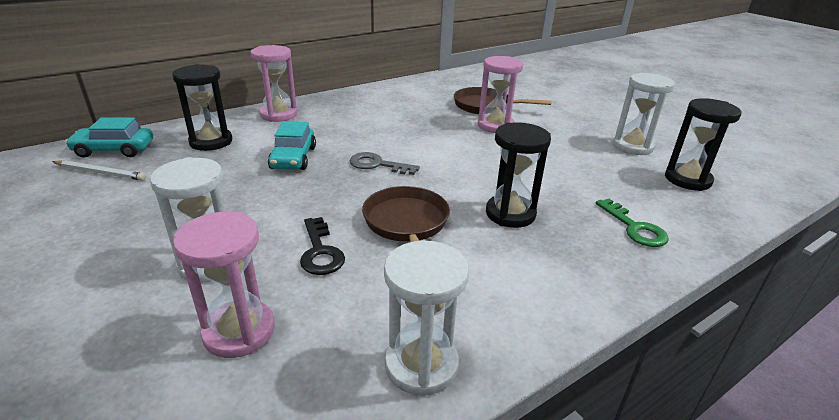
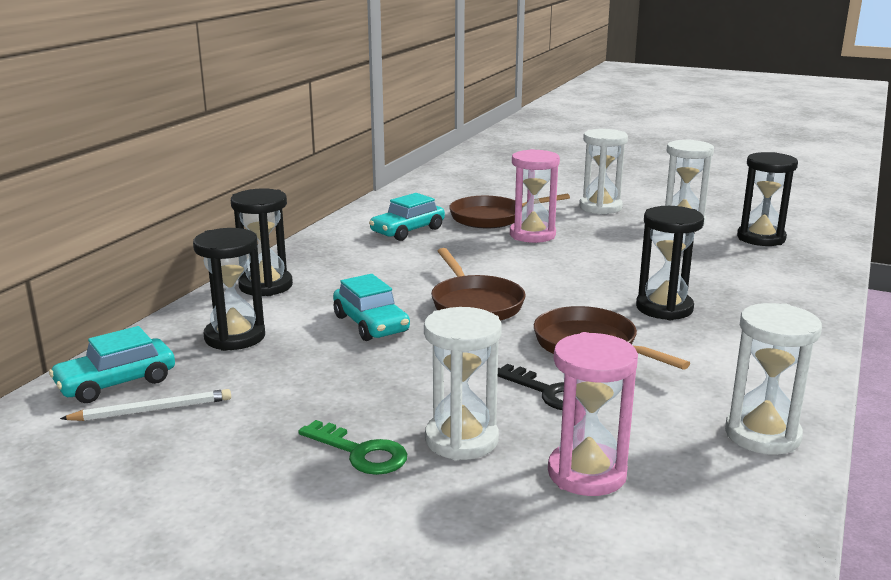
camera: 30 degrees left, 10 degrees down
pink hourglass [250,45,297,122] -> black hourglass [231,188,293,296]
grey key [350,152,420,175] -> brown pan [431,248,526,321]
green key [596,199,669,247] -> green key moved to [298,420,407,475]
none -> turquoise car [369,193,445,241]
none -> white hourglass [579,129,628,214]

